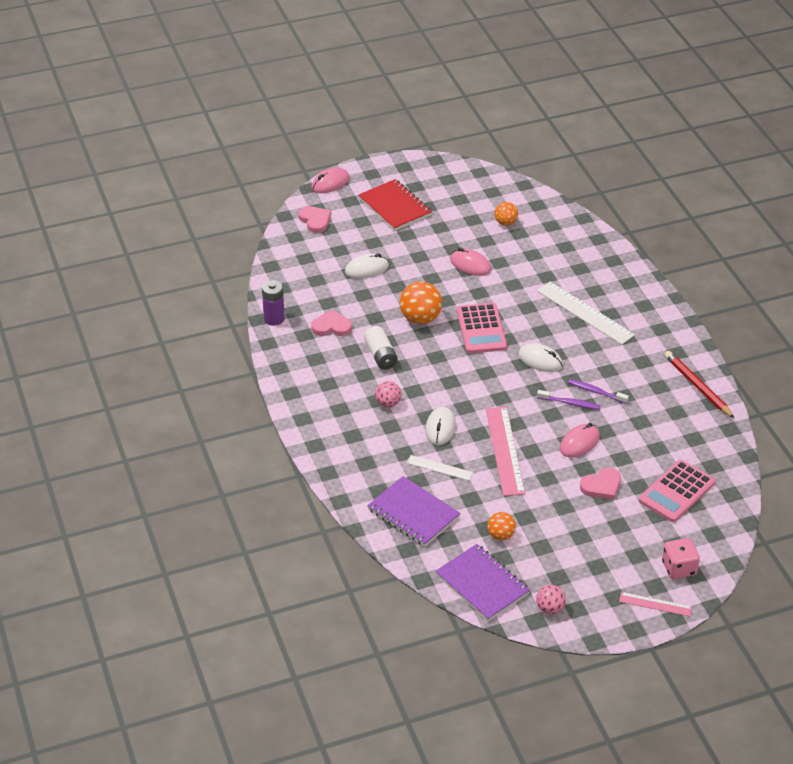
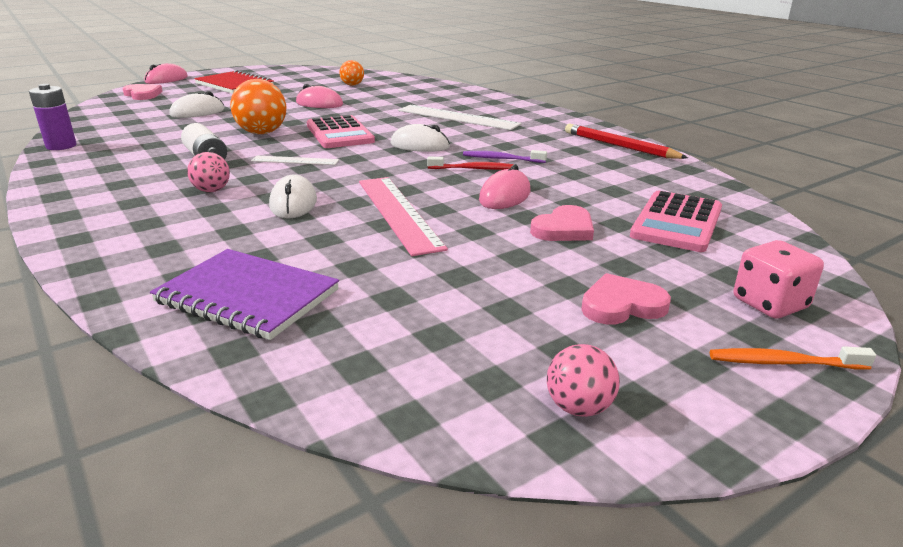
camera: 15 degrees left, 15 degrees down
pink heart [311,309,352,336] -> pink heart moved to [581,273,671,324]
white ruler [407,455,473,481] -> white ruler moved to [251,156,339,165]
purple notebook [435,544,530,621] -> none
orange ball [487,512,516,540] -> none
purple toothbrush [537,390,600,410] -> red toothbrush [427,157,514,170]
pink ruler [619,592,692,616] -> orange toothbrush [710,346,876,369]

